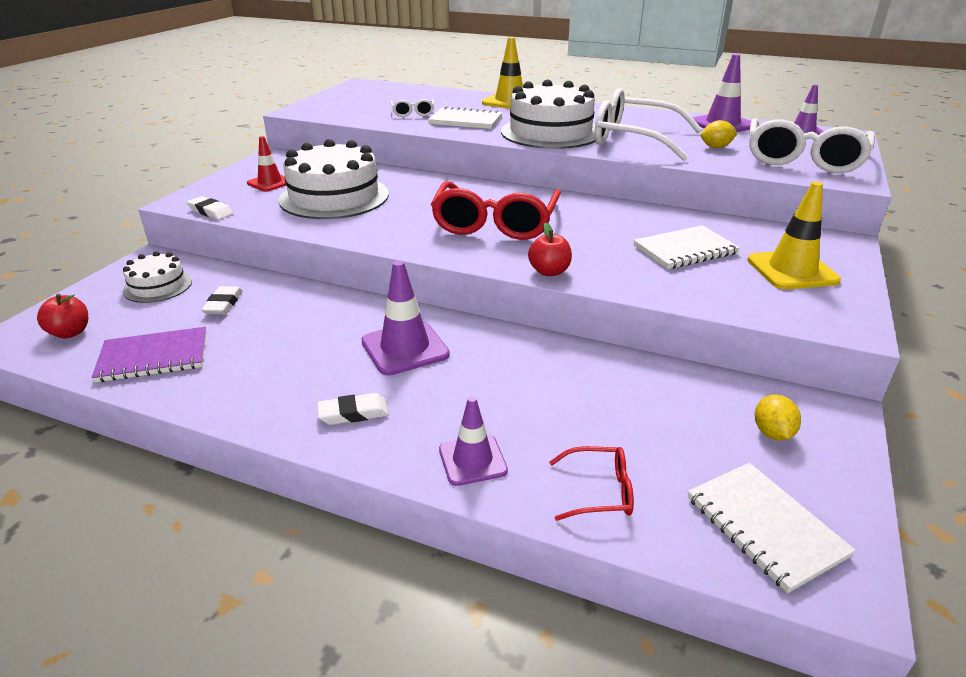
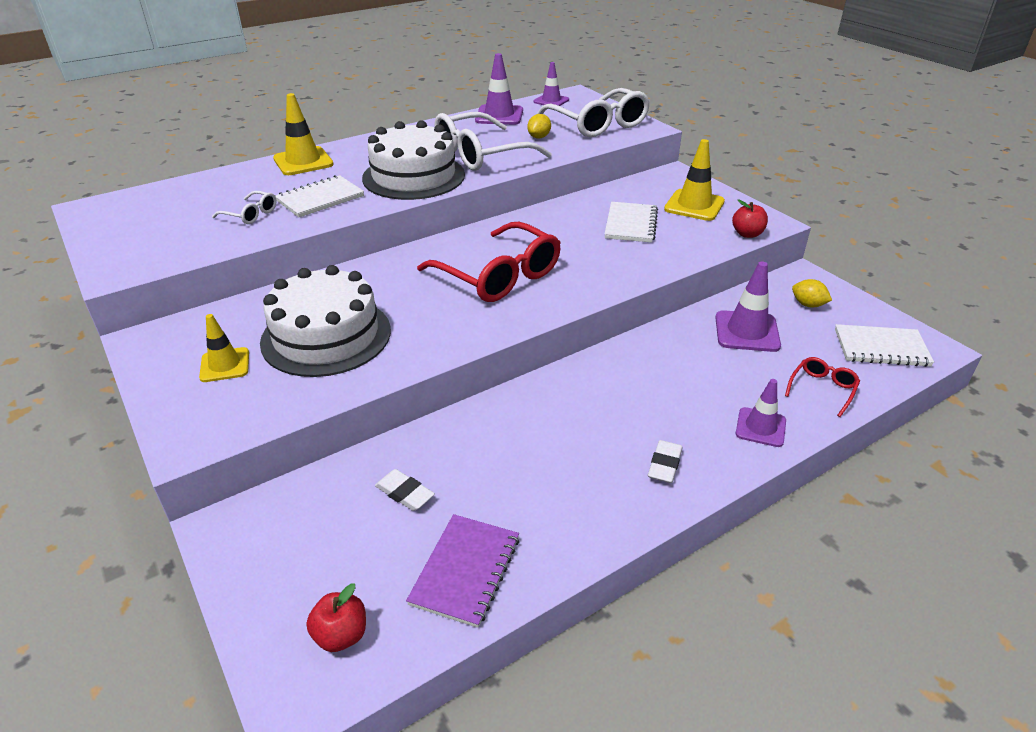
camera: 55 degrees left, 5 degrees up
white cake [123,251,192,303] -> none
white eraser [187,196,233,220] -> none
red traffic cone [247,136,286,192] -> yellow traffic cone [199,314,249,382]
purple traffic cone [361,260,450,376] -> purple traffic cone moved to [715,262,781,352]
red apple [528,223,572,276] -> red apple moved to [732,200,768,238]

